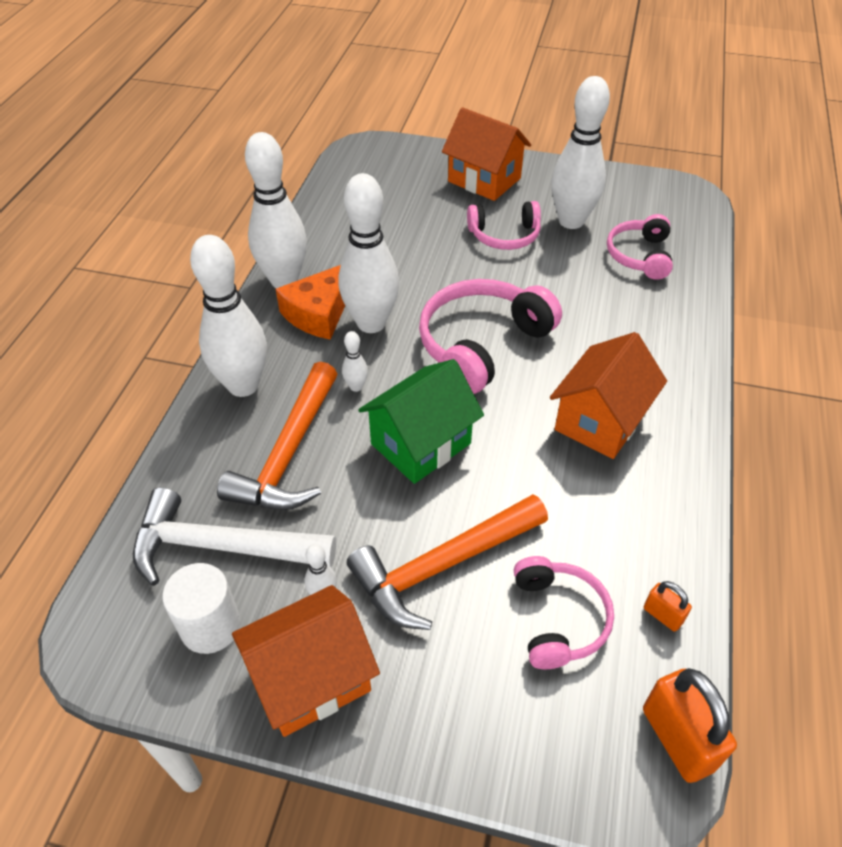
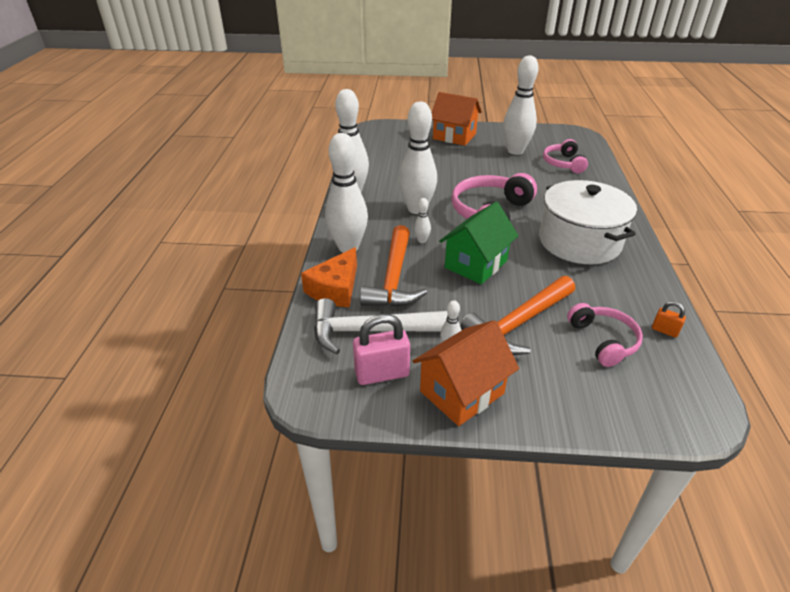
camera: 10 degrees left, 10 degrees down
white cylinder [162,563,241,654] -> pink padlock [353,314,410,385]
orange cheese [276,265,345,340] -> orange cheese moved to [301,247,357,307]
pink headphones [467,201,541,250] -> none
orange house [550,332,667,459] -> white pot [539,180,637,264]
orange padlock [643,668,737,783] -> none

